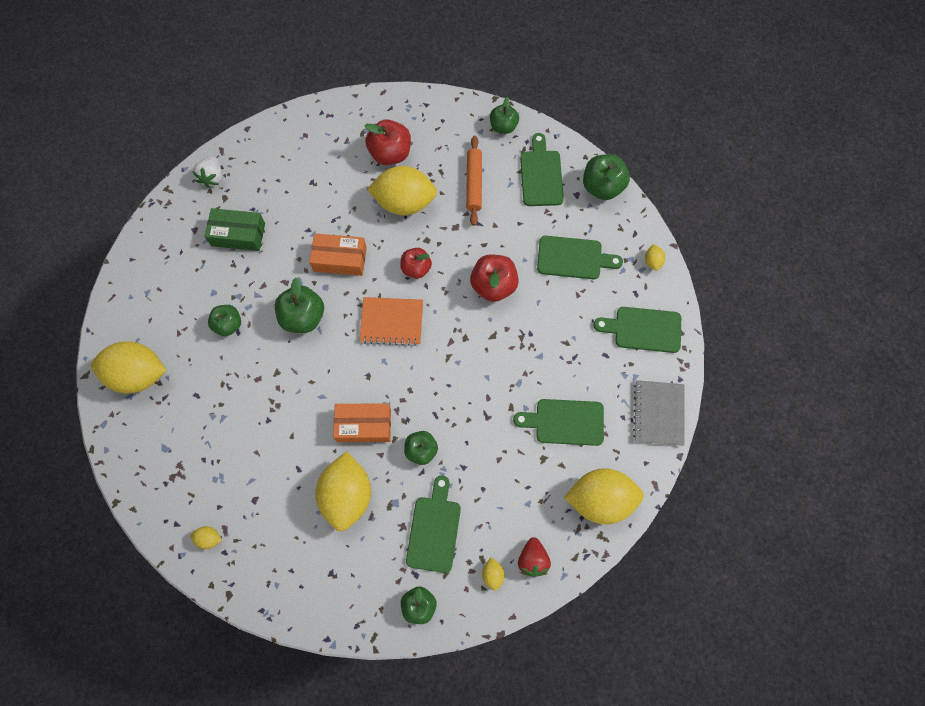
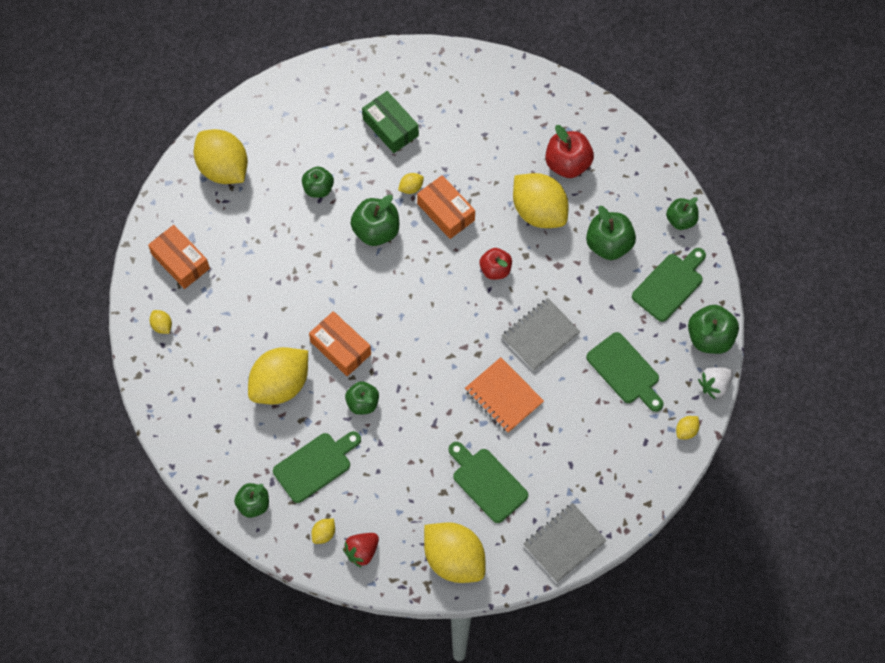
camera: 45 degrees right, 5 degrees down
white strawberry [192,156,222,188] -> white strawberry moved to [698,367,733,399]
orange notebook [359,297,423,346] -> orange notebook moved to [465,357,544,433]
orange rolling pin [466,136,482,226] -> green apple [586,206,636,260]
red apple [470,254,519,302] -> grey notebook [502,298,581,371]
green cutting board [593,307,681,353] -> none
none -> orange box [148,225,210,289]
none -> yellow lemon [398,173,424,194]

